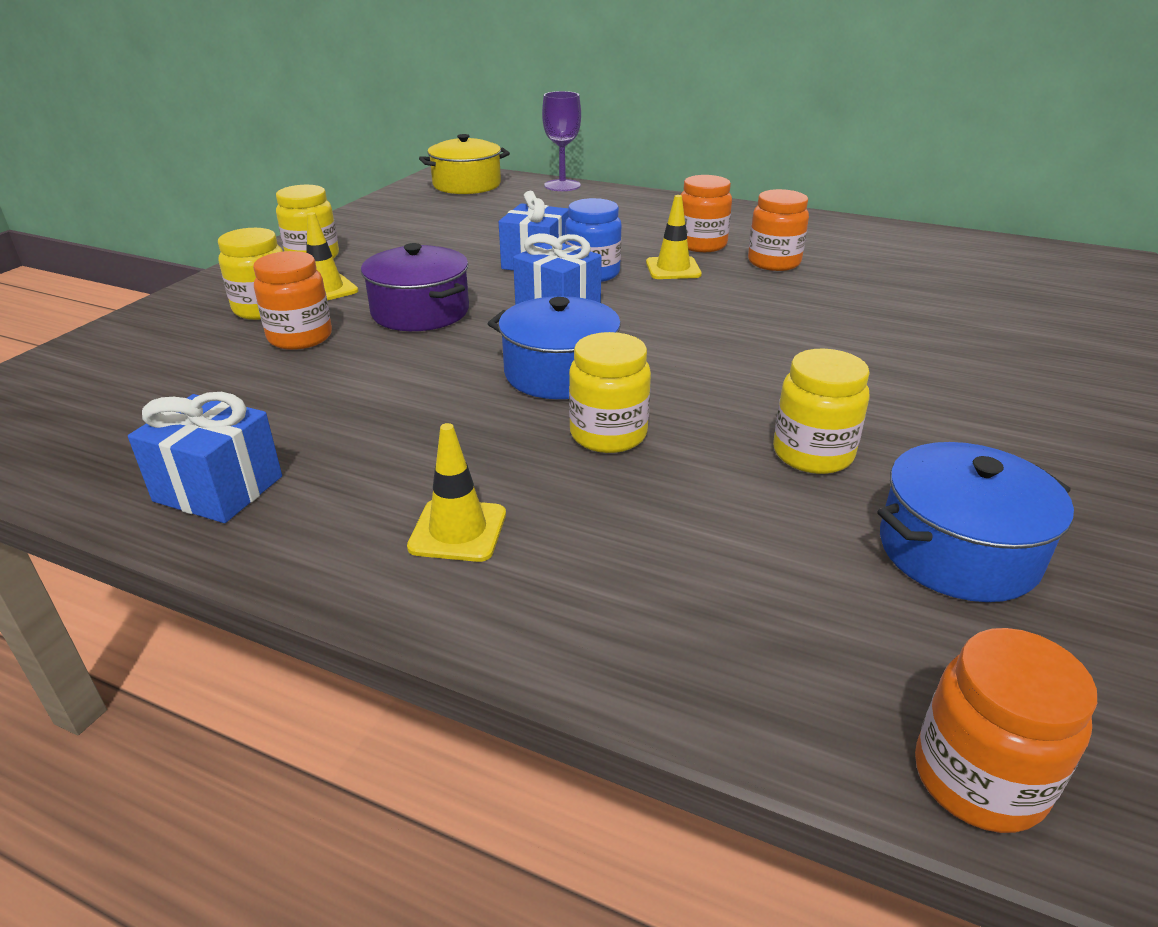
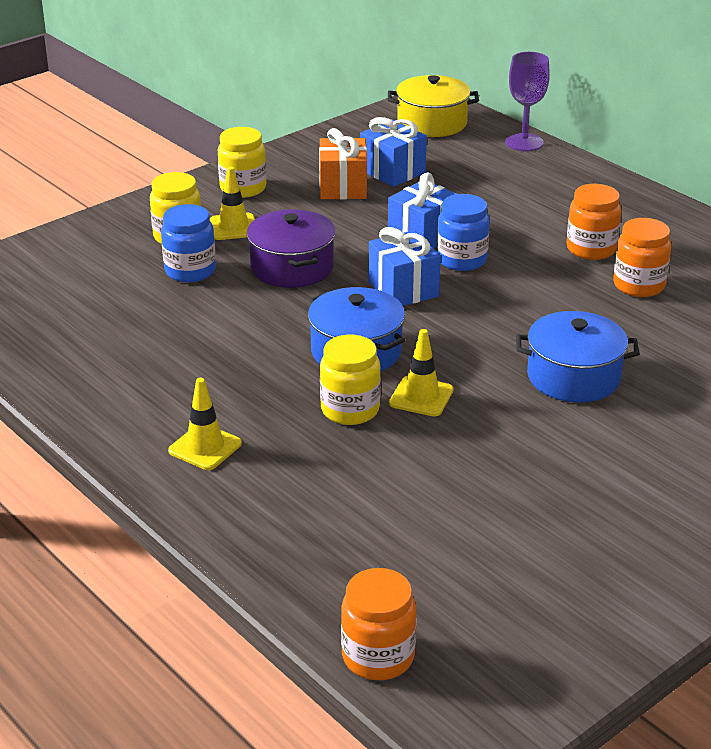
camera: 25 degrees right, 0 degrees up
blue gift [128,392,282,523] -> blue gift moved to [360,117,427,187]
orange jar [253,251,332,350] -> blue jar [161,204,216,282]
yellow traffic cone [646,195,702,279] -> yellow traffic cone moved to [389,329,454,417]
yellow jar [773,348,870,474] -> none
blue pot [877,442,1074,602] -> blue pot moved to [516,311,639,403]
none -> orange gift [319,128,367,199]

